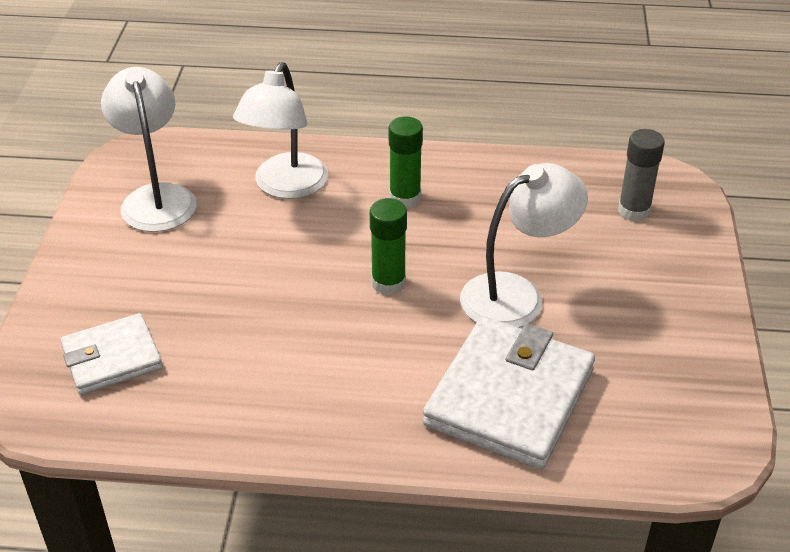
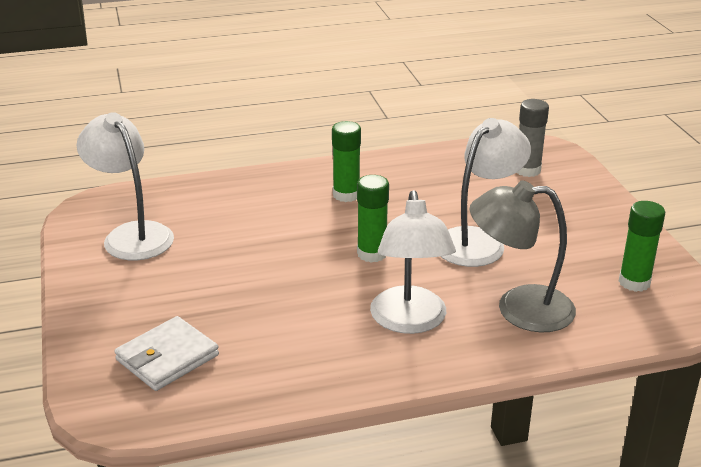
camera: 20 degrees left, 10 degrees down
white lamp [233,62,328,199] -> white lamp moved to [370,190,456,334]
white wallet [423,316,595,469] -> grey lamp [470,180,576,332]
none -> green glue stick [619,201,665,292]

